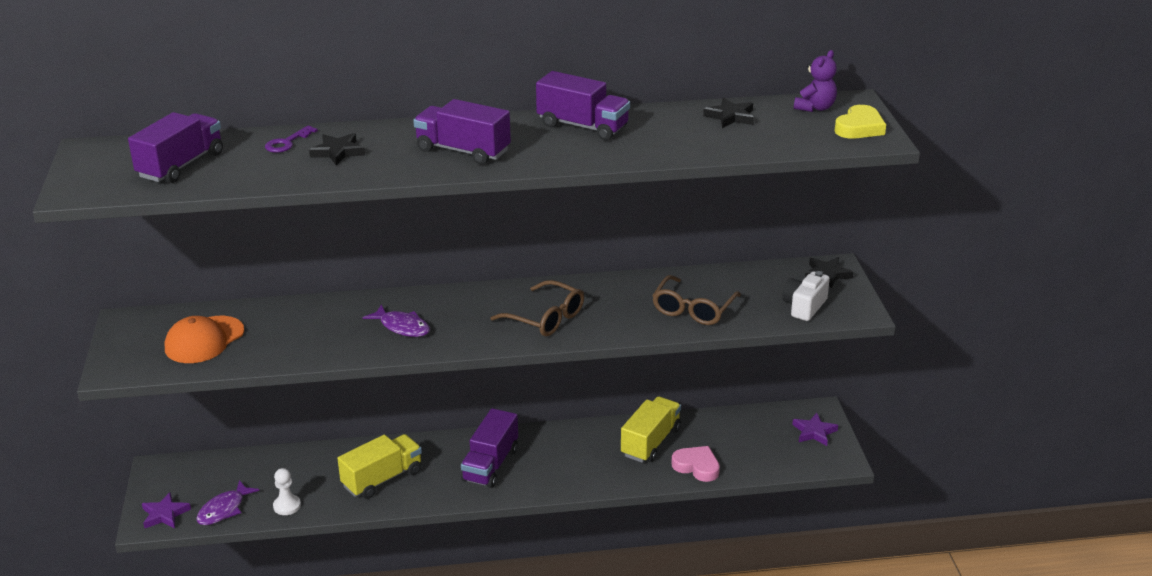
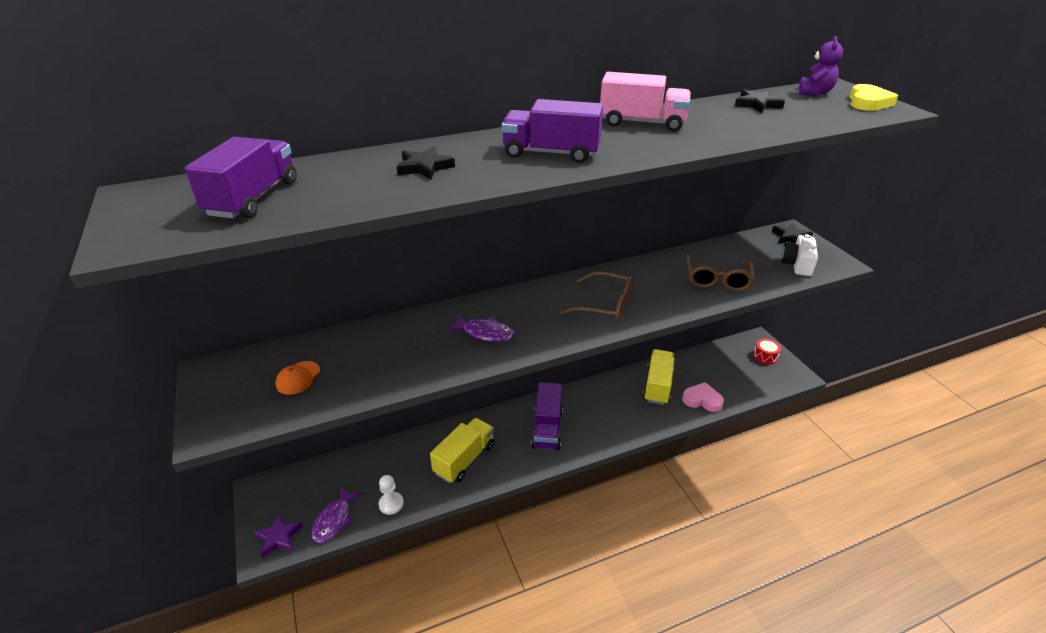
camera: 15 degrees left, 5 degrees up
orange cap [165,316,244,363] -> orange cap [276,361,320,395], size x0.57
purple key [265,125,318,153] -> none
purple truck [536,71,630,140] -> pink truck [600,72,691,132]
purple star [792,413,838,446] -> red drum [753,339,781,365]

